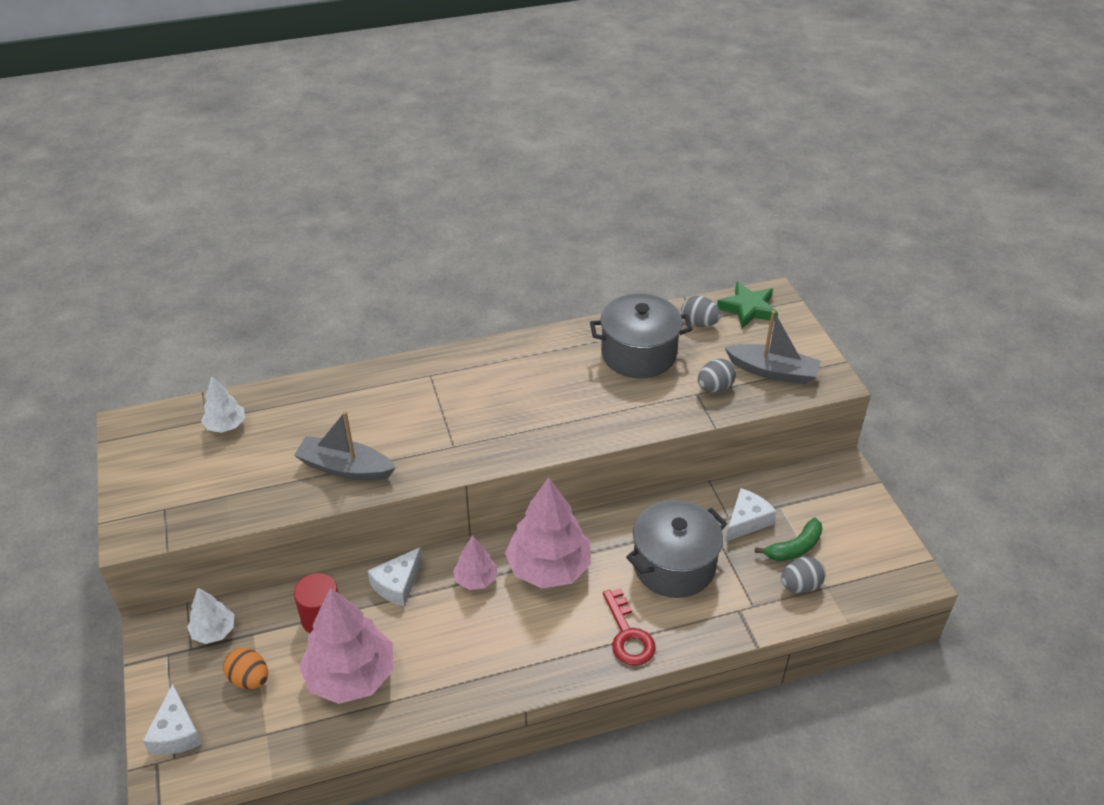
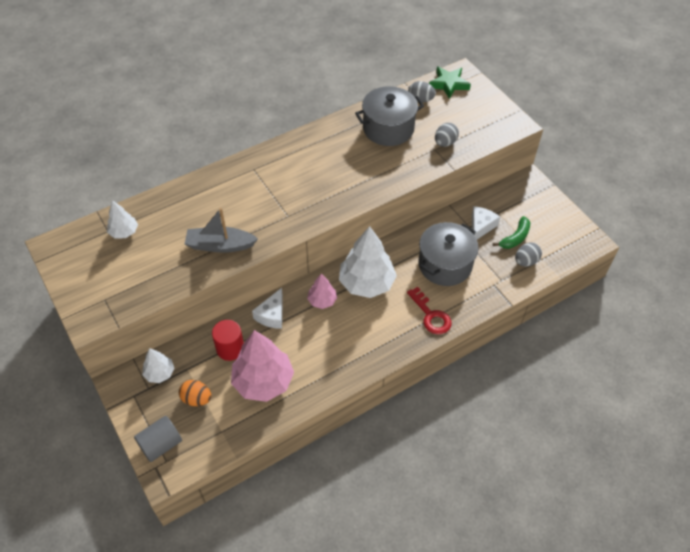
camera: 15 degrees left, 10 degrees up
white cheese [143,684,202,755] -> grey cylinder [134,416,182,462]
pink tree [505,477,591,588] -> white tree [339,226,397,298]
grey boat [725,311,821,384] -> none

